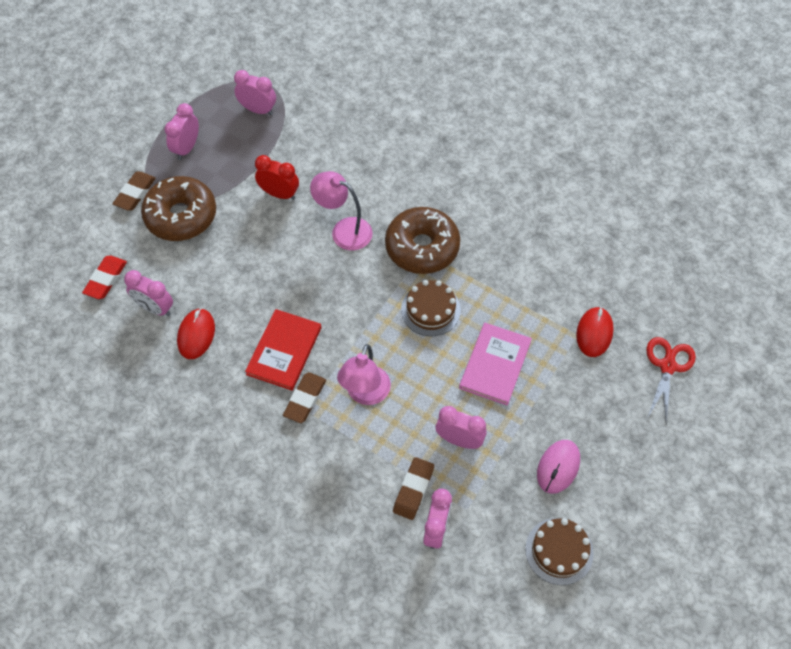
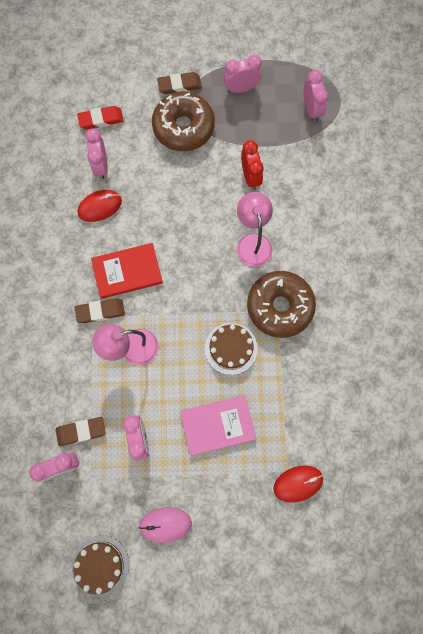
camera: 55 degrees right, 15 degrees up
red scissors [647,337,696,424] -> none

